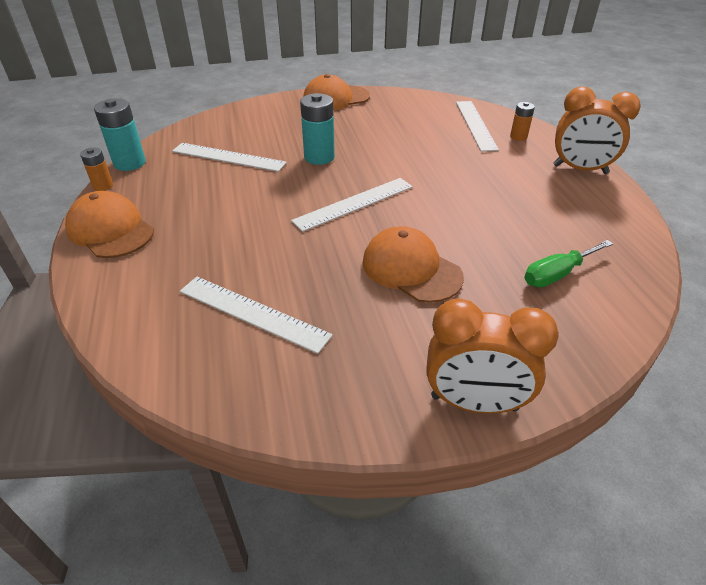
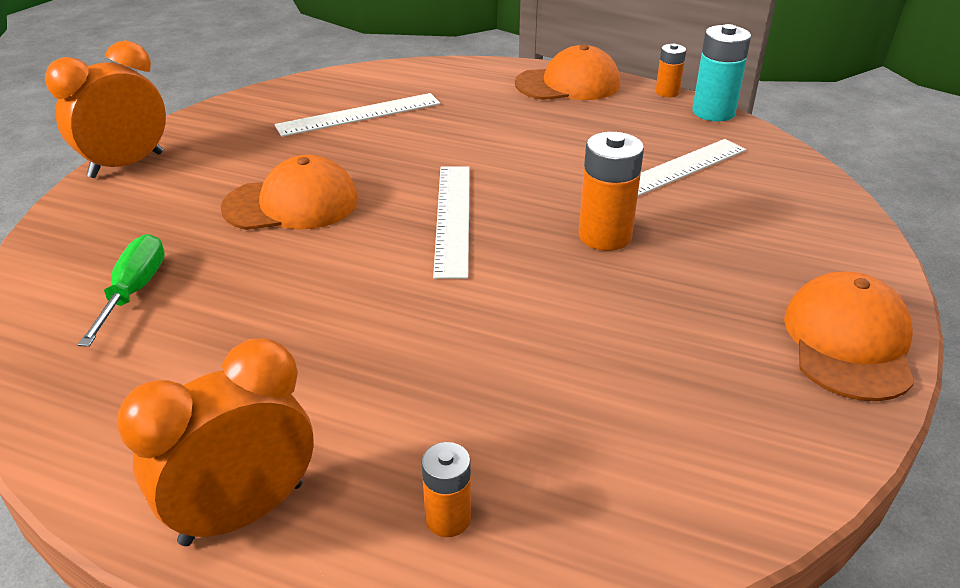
camera: 125 degrees right, 5 degrees down
turquoise battery [300,93,335,165] -> orange battery [579,132,644,251]
white ruler [456,101,499,152] -> none

